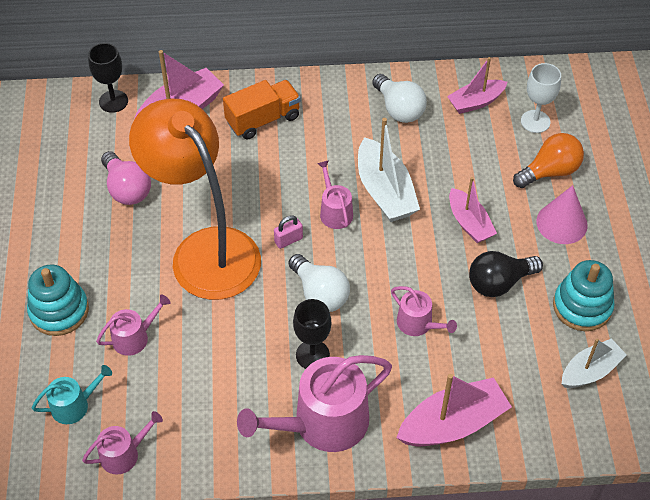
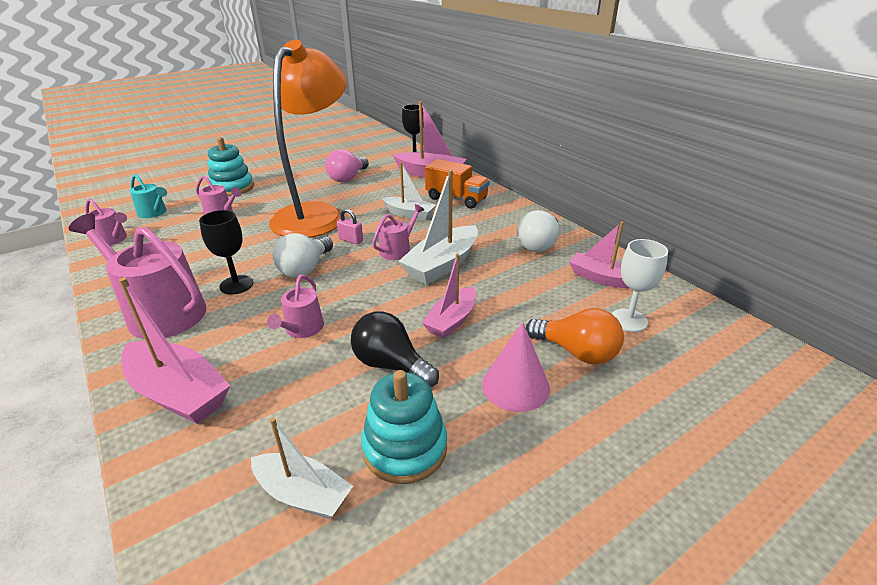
camera: 60 degrees right, 20 degrees down
none -> white boat [382,162,436,221]

